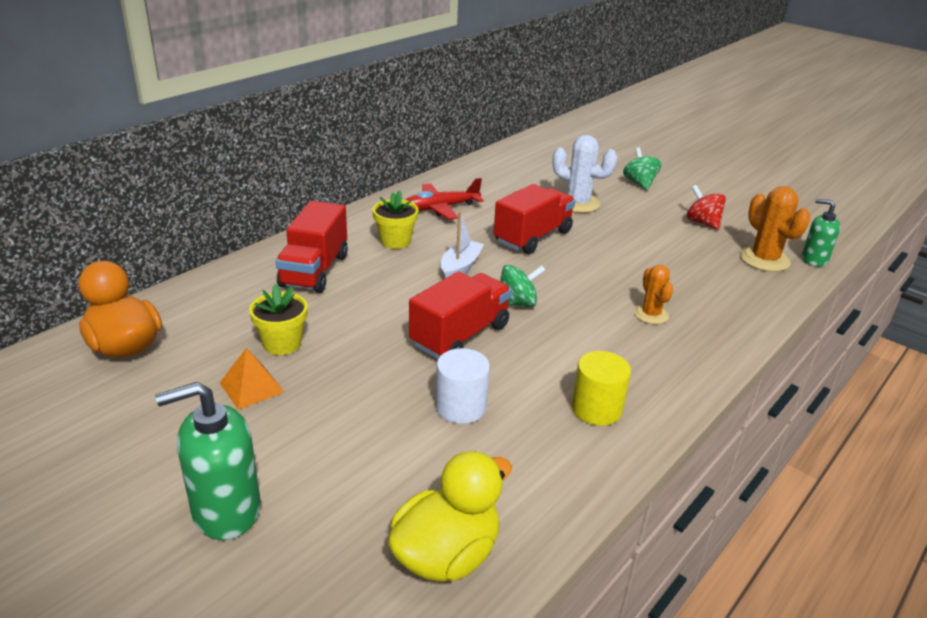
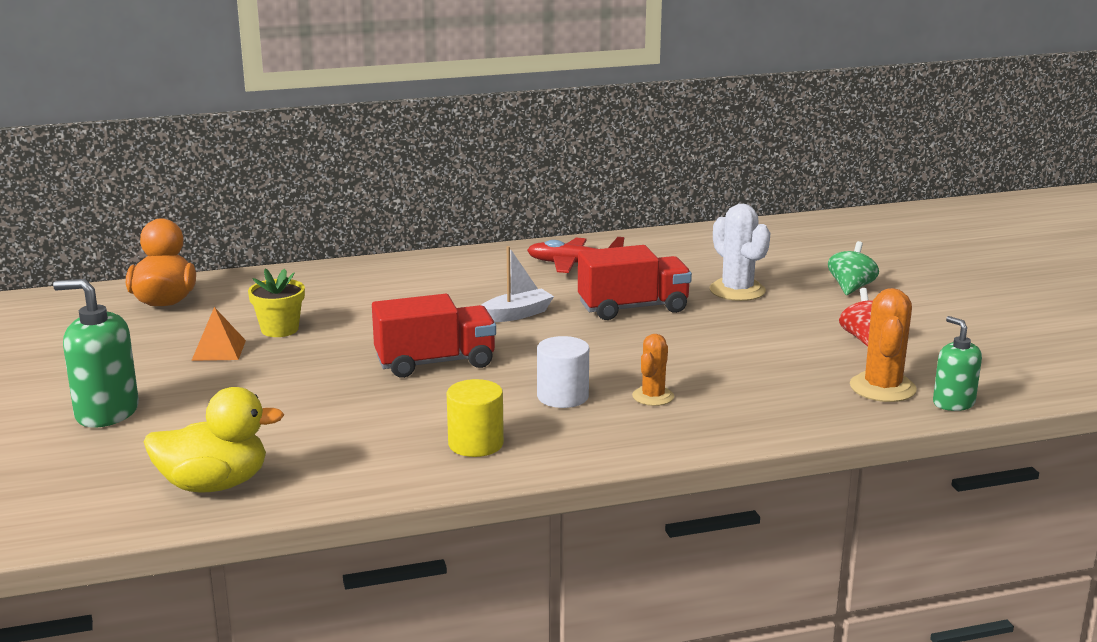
camera: 35 degrees right, 10 degrees down
red truck [276,201,348,293] -> none
yellow flower pot [372,191,419,249] -> none
white cylinder [435,348,490,424] -> white cylinder moved to [537,336,589,408]
green spinning top [500,265,546,307] -> none

